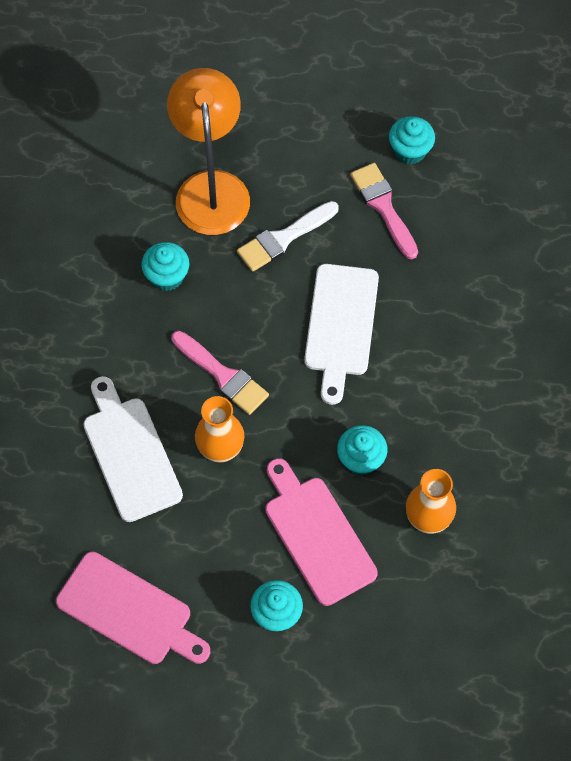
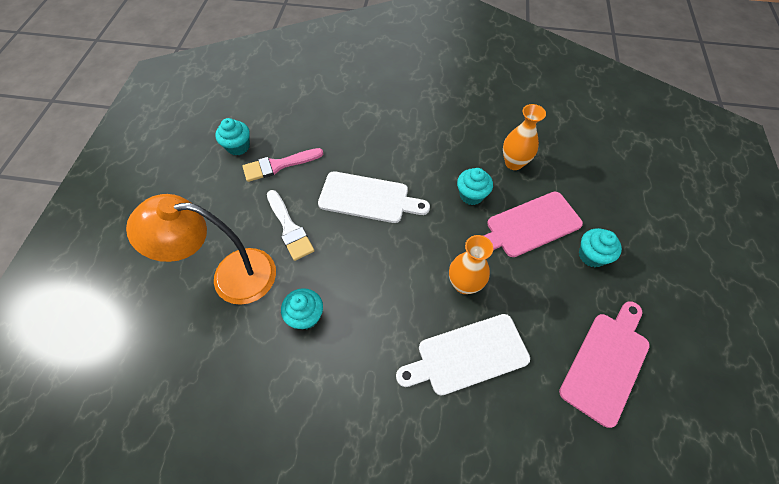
camera: 85 degrees left, 5 degrees down
pink brush [171,331,269,415] -> none

